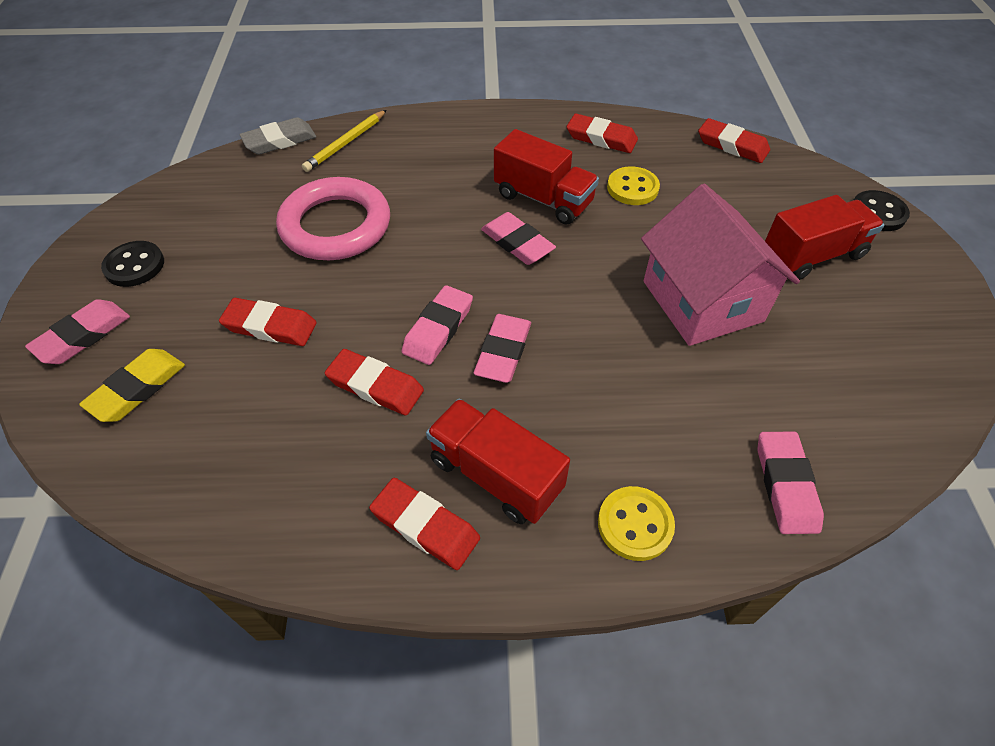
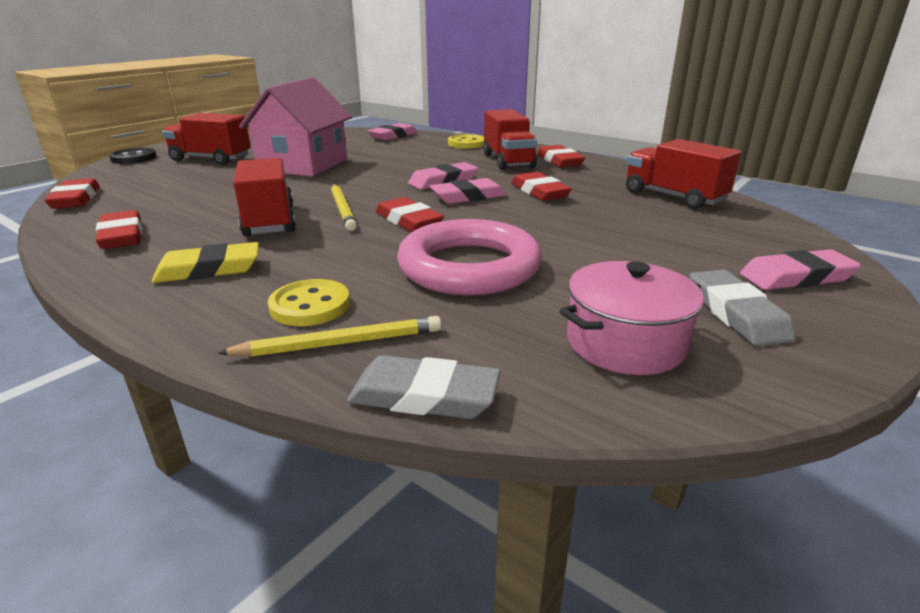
camera: 140 degrees left, 25 degrees down
yellow eraser [79,349,185,422] -> yellow eraser moved to [151,242,259,283]
black button [101,241,164,287] -> grey eraser [690,270,796,346]
red eraser [219,298,317,346] -> red eraser moved to [376,197,444,232]
pink eraser [481,212,556,265] -> yellow pencil [331,184,357,231]
yellow button [607,166,660,205] -> yellow button moved to [268,279,350,326]
none -> pink pot [560,261,704,375]
none -> red truck [626,139,741,209]

